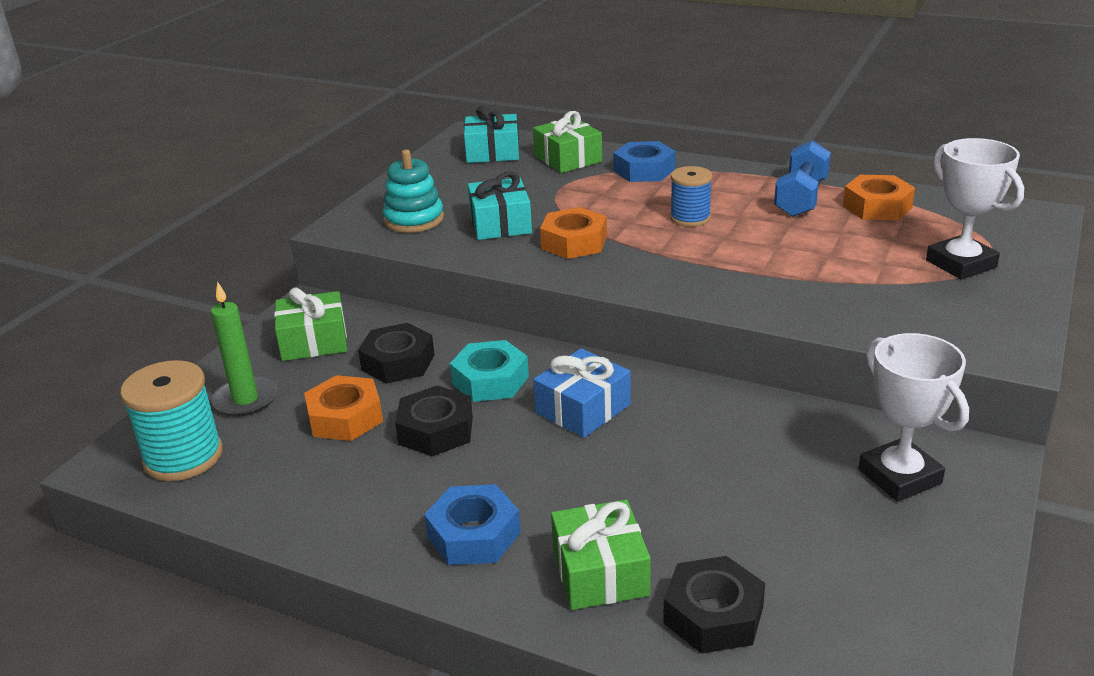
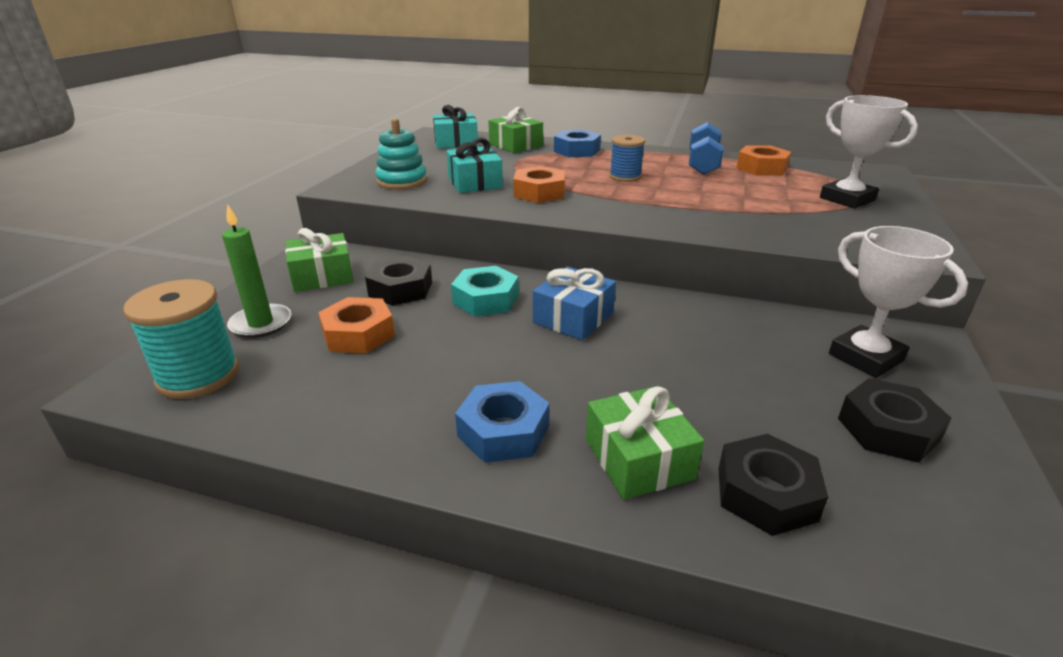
camera: 10 degrees left, 0 degrees up
black nut [395,386,473,456] -> black nut moved to [838,378,952,463]

